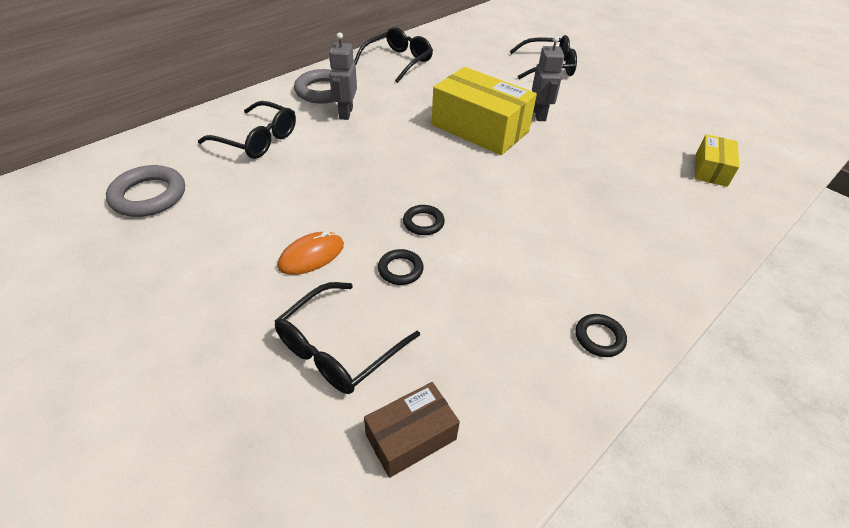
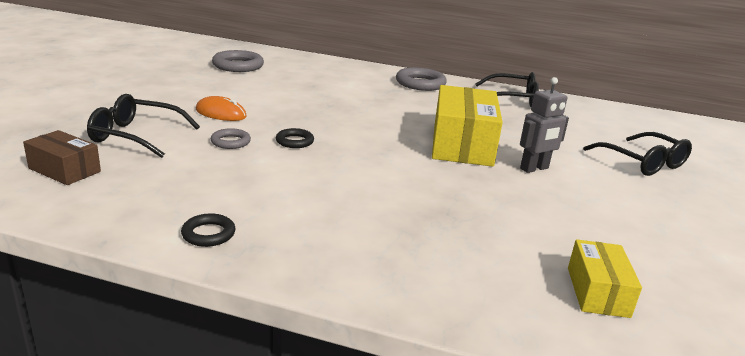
camera: 60 degrees right, 20 degrees down
black glasses [198,101,296,159] -> none
grey robot [329,32,357,120] -> none
black ring [378,249,424,285] -> grey ring [211,128,251,149]
yellow box [695,134,739,187] -> yellow box turned 75 degrees counterclockwise [568,239,642,318]

